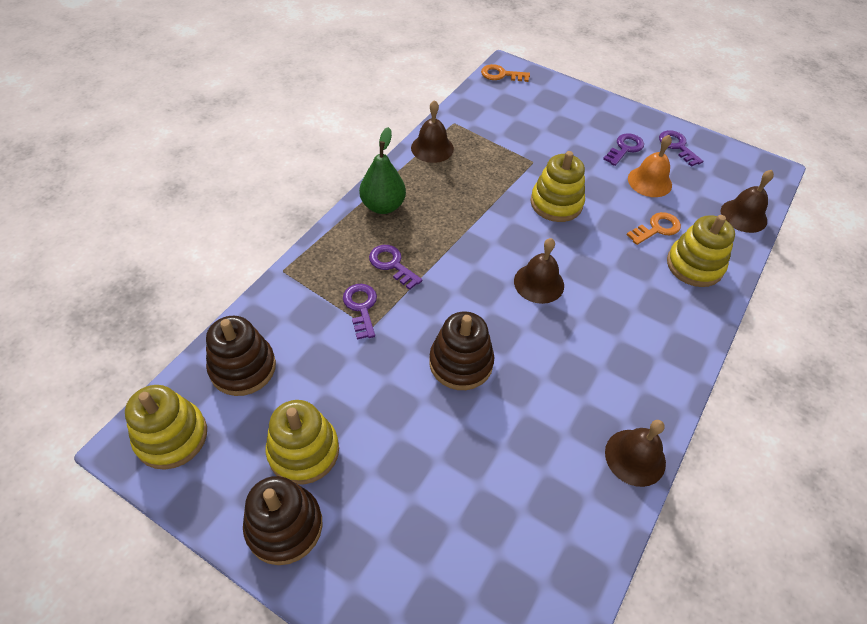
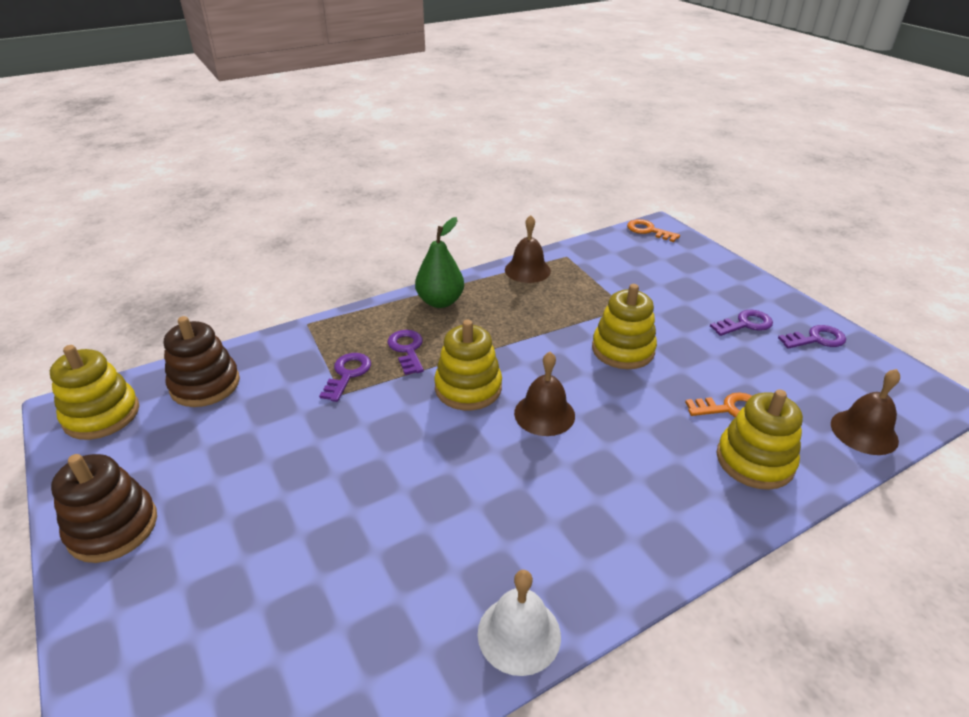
camera: 30 degrees right, 15 degrees down
yellow stacking toy [266,400,339,485] -> yellow stacking toy moved to [434,320,502,410]
brown stacking toy [429,311,494,390] -> none
brown bell [605,420,666,487] -> white bell [478,570,561,676]
orange bell [628,135,672,197] -> none
purple key [659,130,703,167] -> purple key turned 75 degrees clockwise [778,325,846,349]

